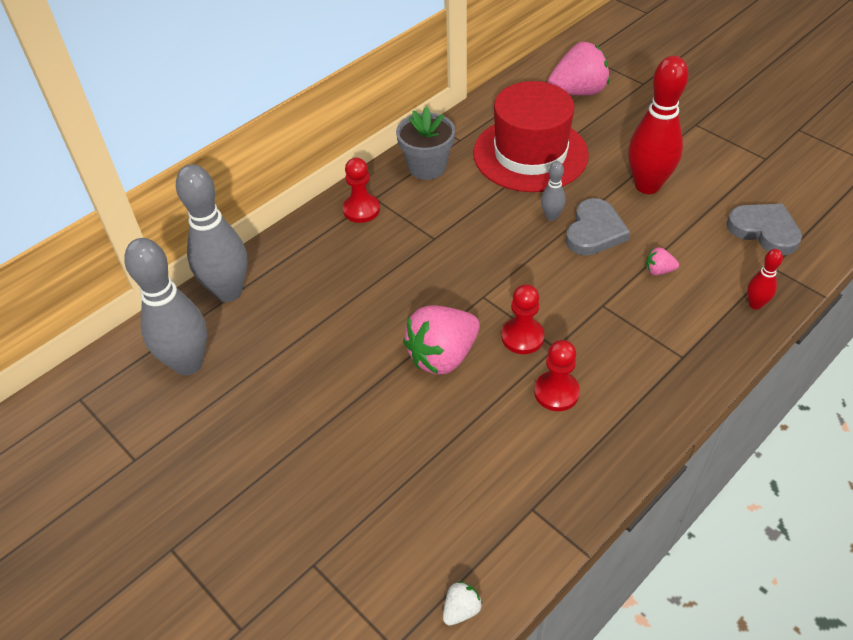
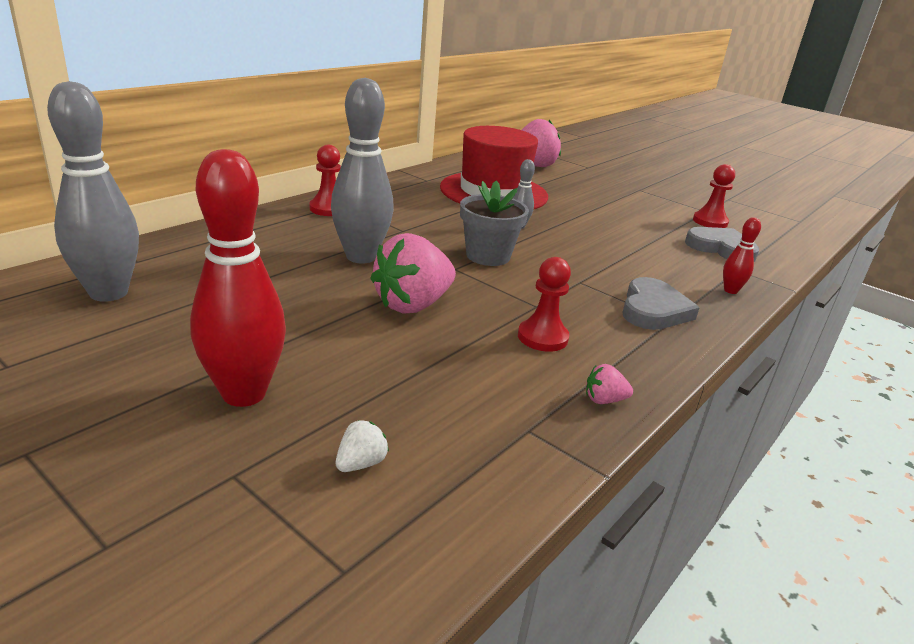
camera: 10 degrees left, 20 degrees down
grey bowling pin [176,164,247,302] -> grey bowling pin moved to [331,78,394,263]
grey flower pot [396,106,455,180] -> grey flower pot moved to [460,181,529,266]
white strawberry [443,581,482,626] -> white strawberry moved to [336,420,389,472]
red pawn [502,284,544,354] -> red pawn moved to [693,164,735,228]
grey heart [566,198,630,256] -> grey heart moved to [622,277,700,330]
red bowling pin [628,56,689,194] -> red bowling pin moved to [190,149,286,407]
pink strawberry [646,247,679,275] -> pink strawberry moved to [586,364,633,404]

